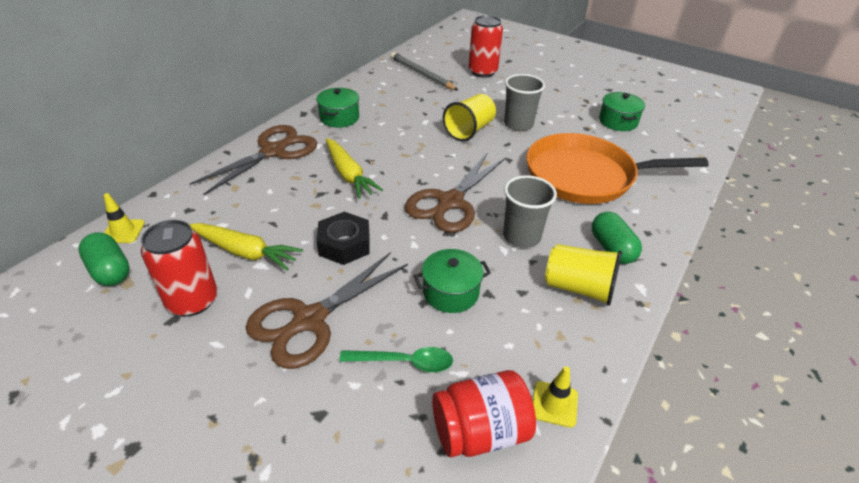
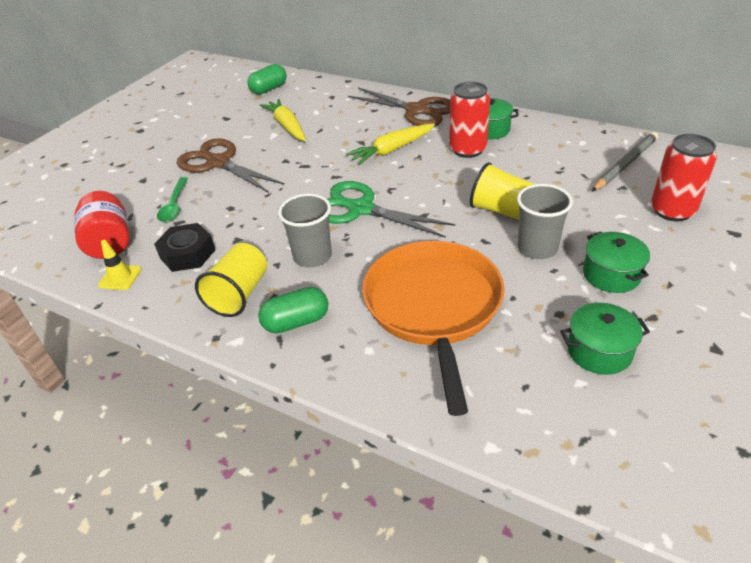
camera: 90 degrees right, 0 degrees up
yellow traffic cone [104,193,145,243] -> none
red can [141,220,217,316] -> red can moved to [449,81,490,158]
yellow carrot [189,223,303,270] -> yellow carrot turned 135 degrees clockwise [260,99,306,141]
black nut [316,212,370,265] -> black nut moved to [154,223,215,272]
brown scissors [405,152,506,233] -> green scissors [327,181,455,238]
green pot [414,249,491,313] -> green pot moved to [583,232,650,293]

